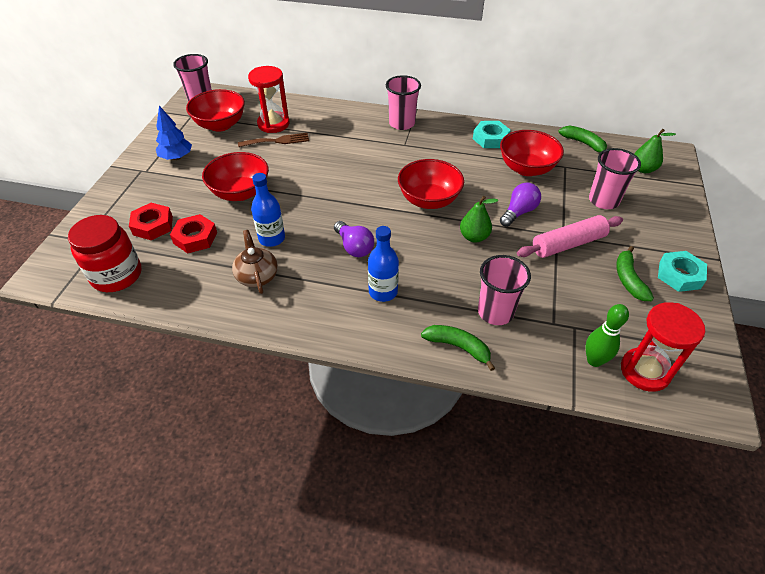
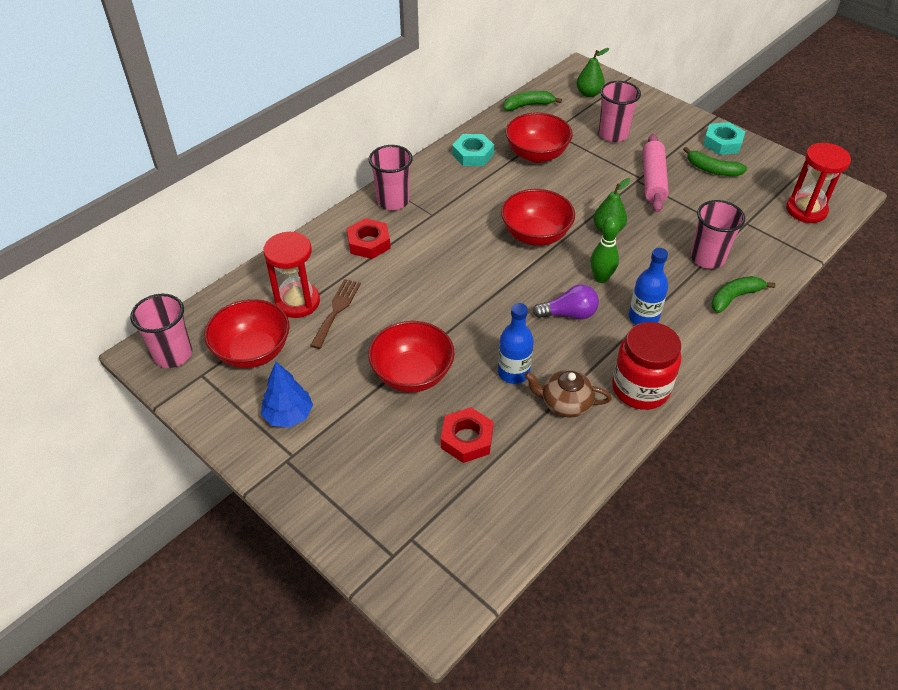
camera: 60 degrees left, 0 degrees up
red jar [68,215,141,292] -> red jar moved to [612,322,681,410]
red nut [129,203,173,240] -> red nut moved to [347,218,391,259]
purple light bulb [500,183,541,227] -> none
green bowling pin [585,304,629,367] -> green bowling pin moved to [590,217,620,283]

